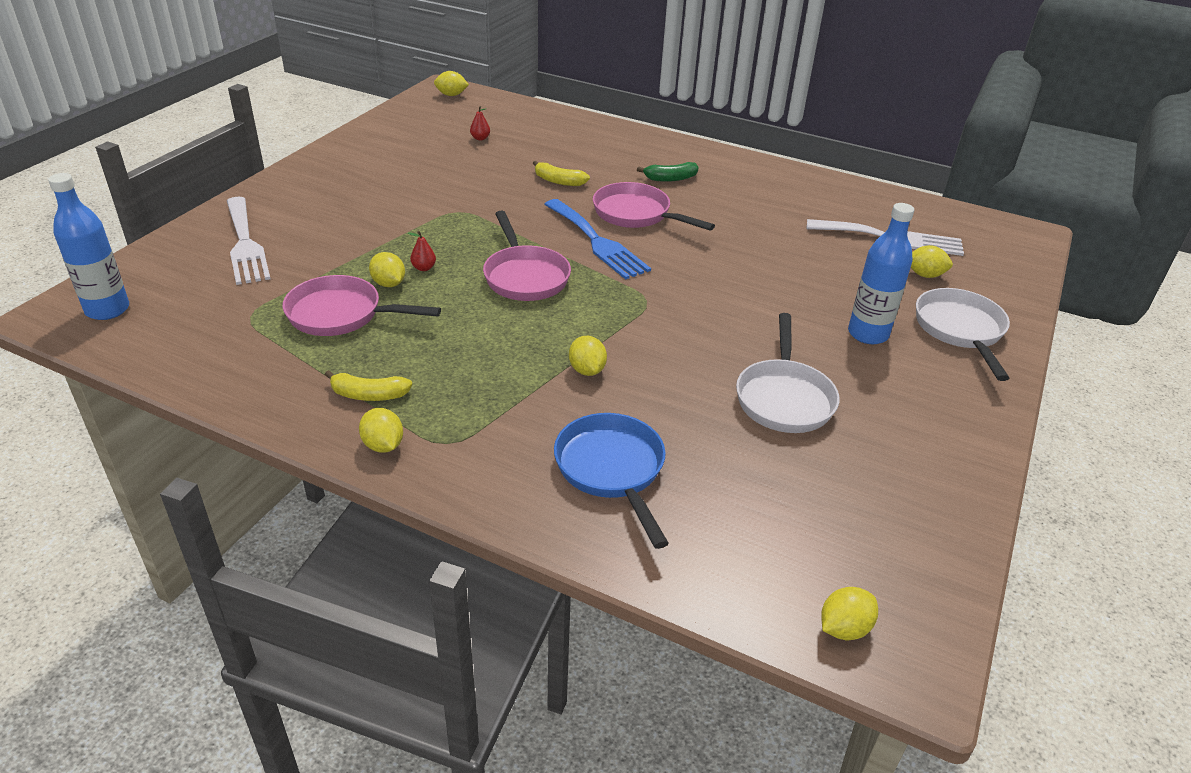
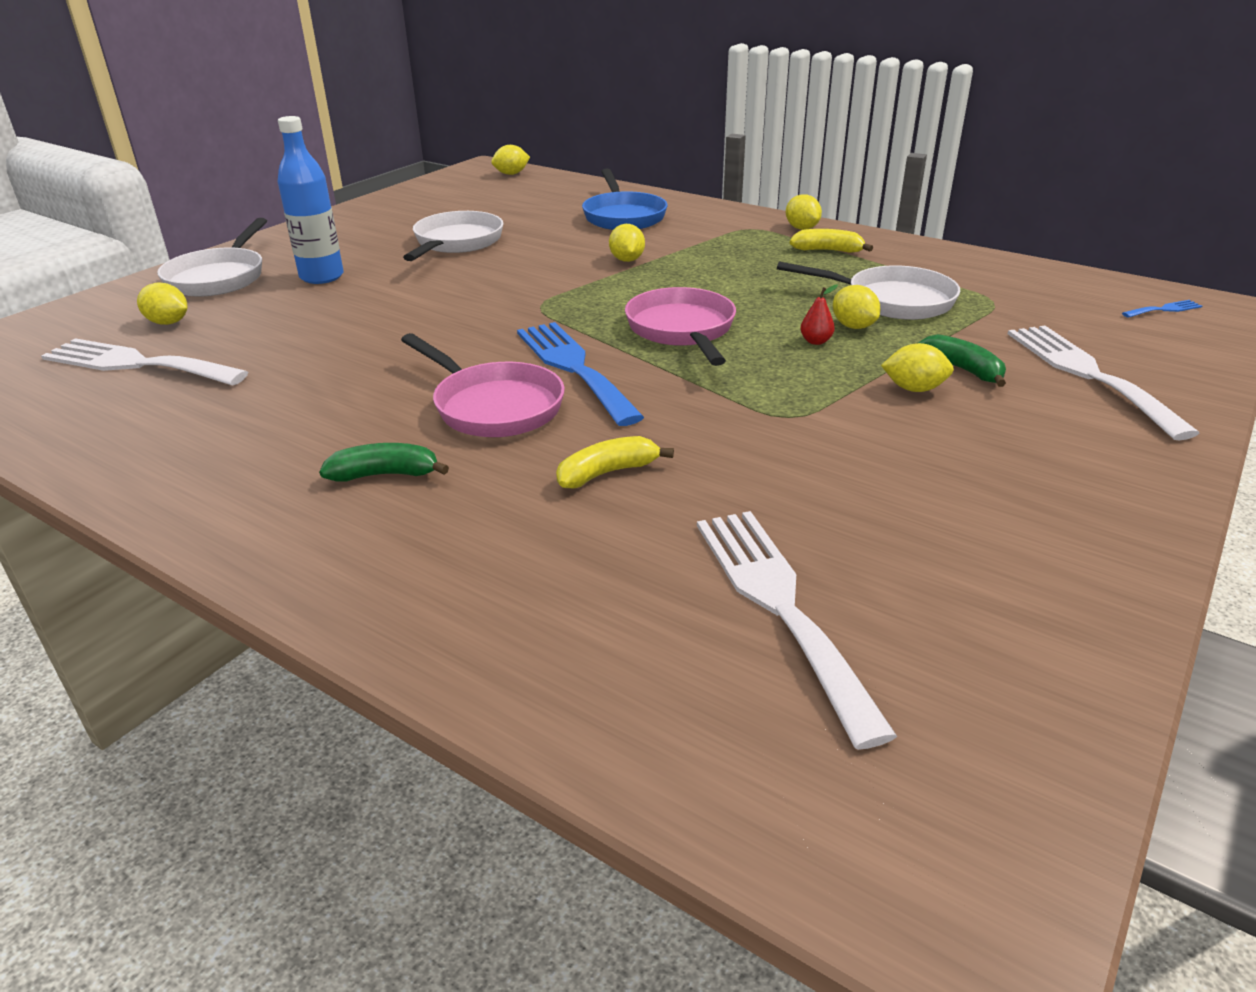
camera: 170 degrees left, 5 degrees down
blue bottle [48,173,129,320] -> blue fork [1122,300,1202,318]
pink pan [283,275,441,336] -> white pan [777,262,960,320]
yellow lemon [434,71,469,96] -> yellow lemon moved to [881,343,954,392]
red pear [470,106,490,140] -> white fork [697,511,897,750]
yellow banana [533,161,590,186] -> yellow banana turned 60 degrees counterclockwise [556,436,674,488]
none -> green banana [918,334,1006,387]

